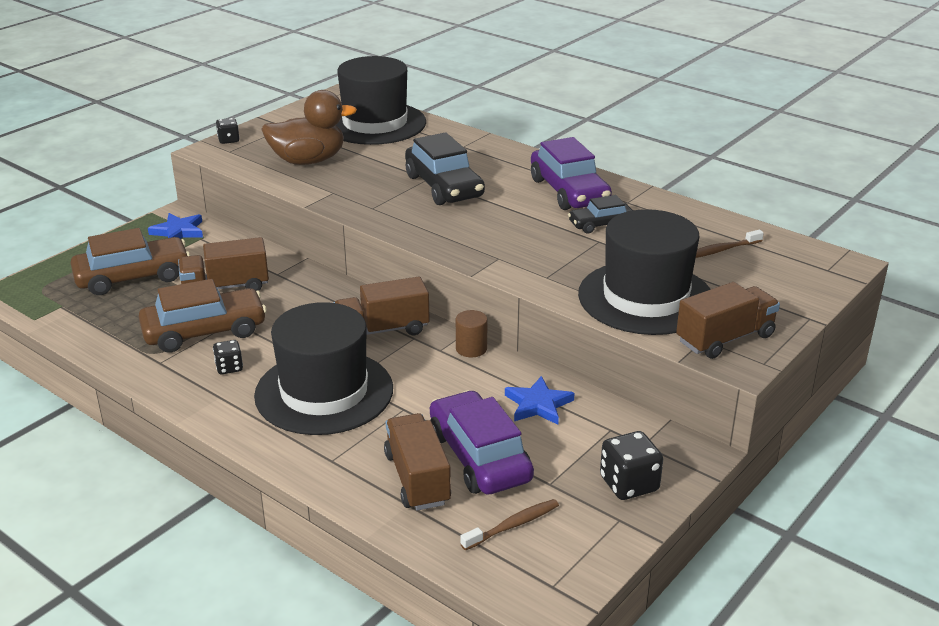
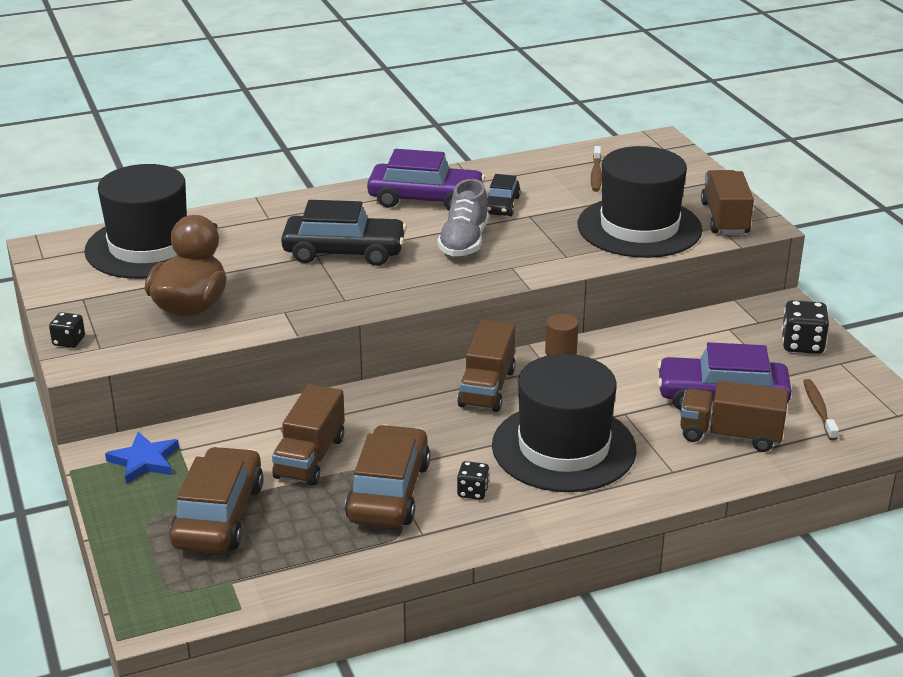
camera: 60 degrees left, 0 degrees up
blue star [505,376,575,425] -> none
none -> grey shoe [437,179,489,256]

